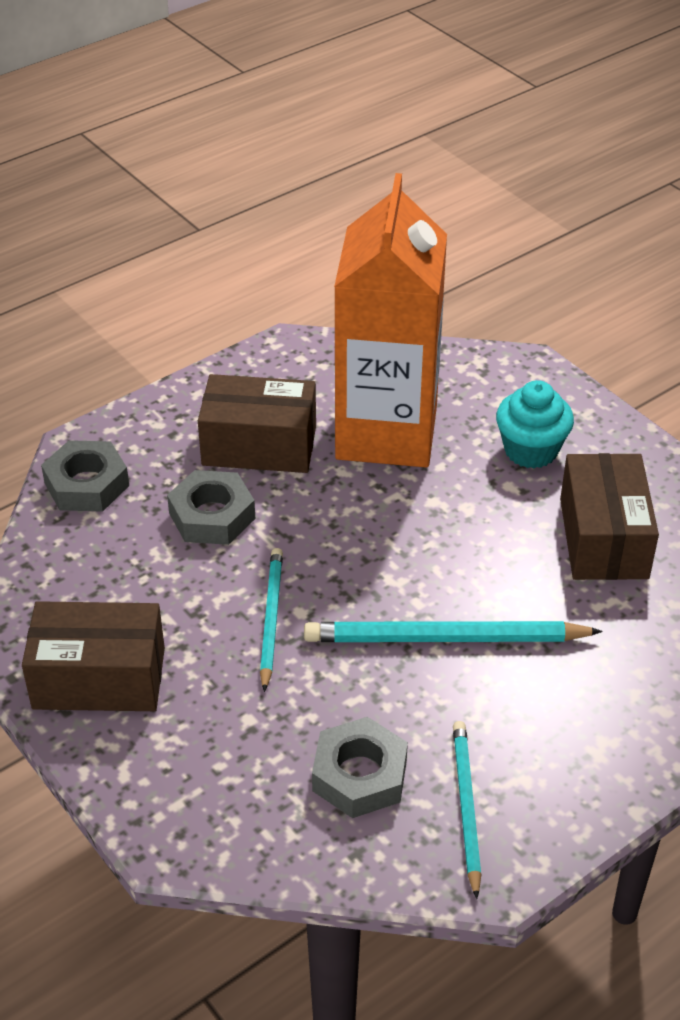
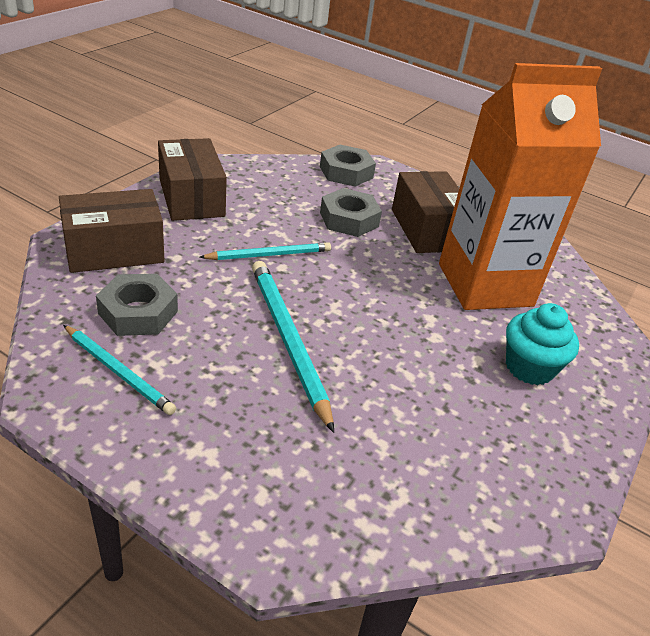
camera: 65 degrees right, 5 degrees down
turquoise pencil [453,721,481,899] -> turquoise pencil turned 60 degrees clockwise [63,325,176,415]
brown box [560,453,659,580] -> brown box moved to [59,189,165,273]

